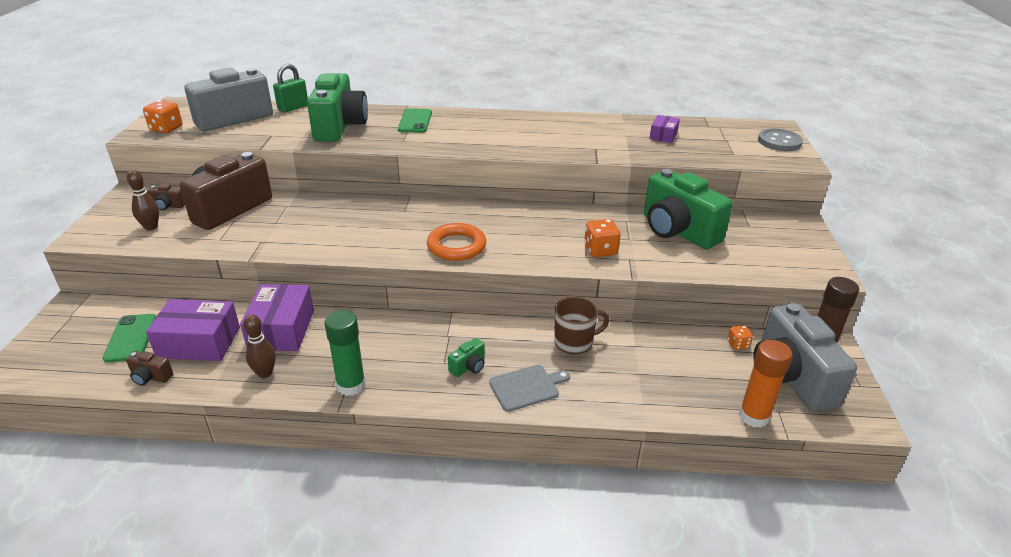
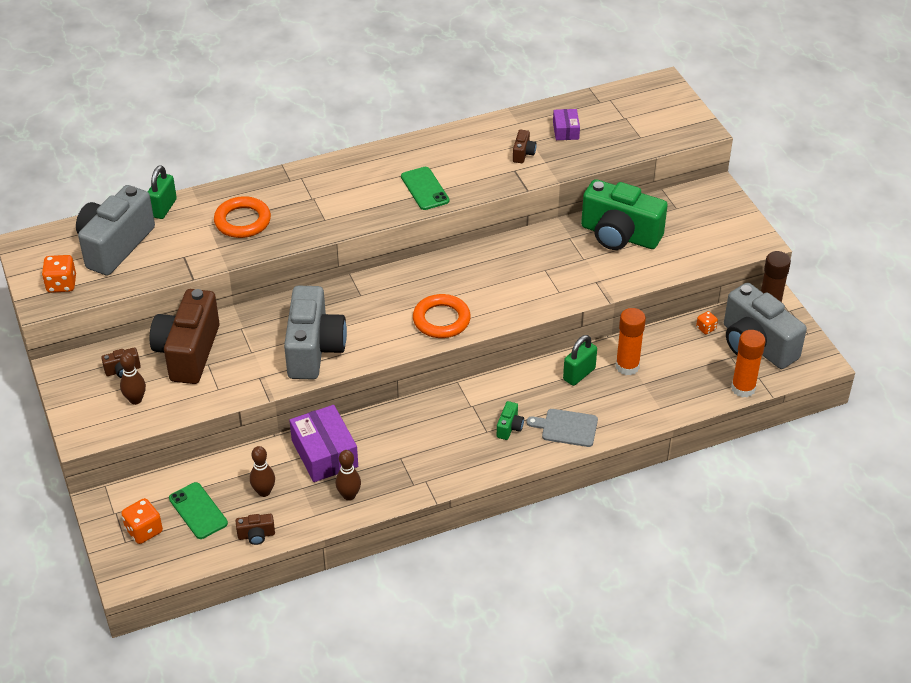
camera: 25 degrees left, 10 degrees up
purple box [146,299,240,361] -> brown bowling pin [250,446,275,497]
green camera [307,73,368,141] -> orange ring [214,196,271,238]
green glue stick [324,310,366,396] -> none
green phone [398,108,432,133] -> green phone moved to [401,167,449,210]
grey cutting board [489,365,570,412] -> grey cutting board turned 120 degrees counterclockwise [526,409,598,447]
brown mug [555,297,610,355] -> green padlock [563,335,597,386]
orange dice [584,219,621,257] -> orange dice moved to [121,498,163,544]
grey button [758,128,803,151] -> none
none -> grey camera [284,286,347,379]
none -> brown camera [513,130,536,163]
none -> orange glue stick [616,308,646,375]

